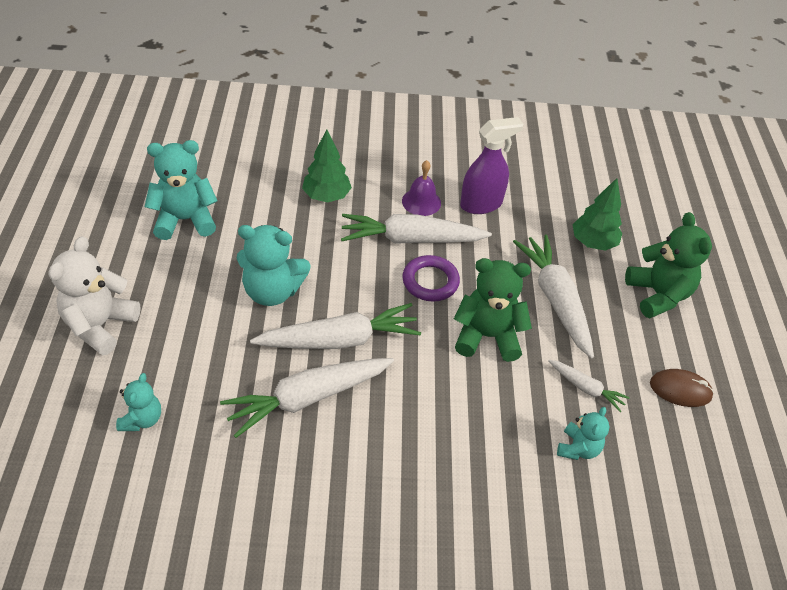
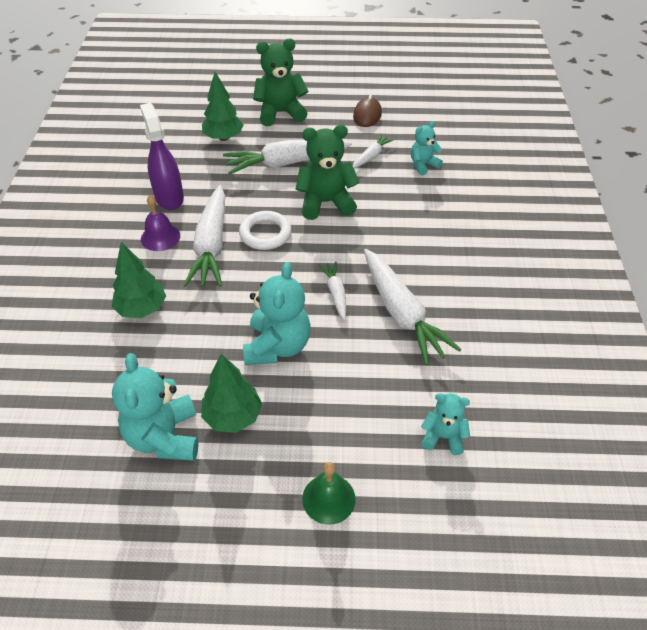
camera: 85 degrees left, 0 degrees up
white teddy bear [48,236,141,356] -> green bell [302,462,356,525]
white carrot [250,303,421,349] -> white carrot [319,262,346,320], size x0.50
purple ring [402,255,460,302] -> white ring [239,211,292,250]
green teddy bear [454,258,532,362] -> green teddy bear turned 75 degrees clockwise [295,125,360,220]
turquoise teddy bear [557,407,610,460] -> turquoise teddy bear turned 60 degrees counterclockwise [411,121,443,175]
none -> green tree [201,354,262,433]

